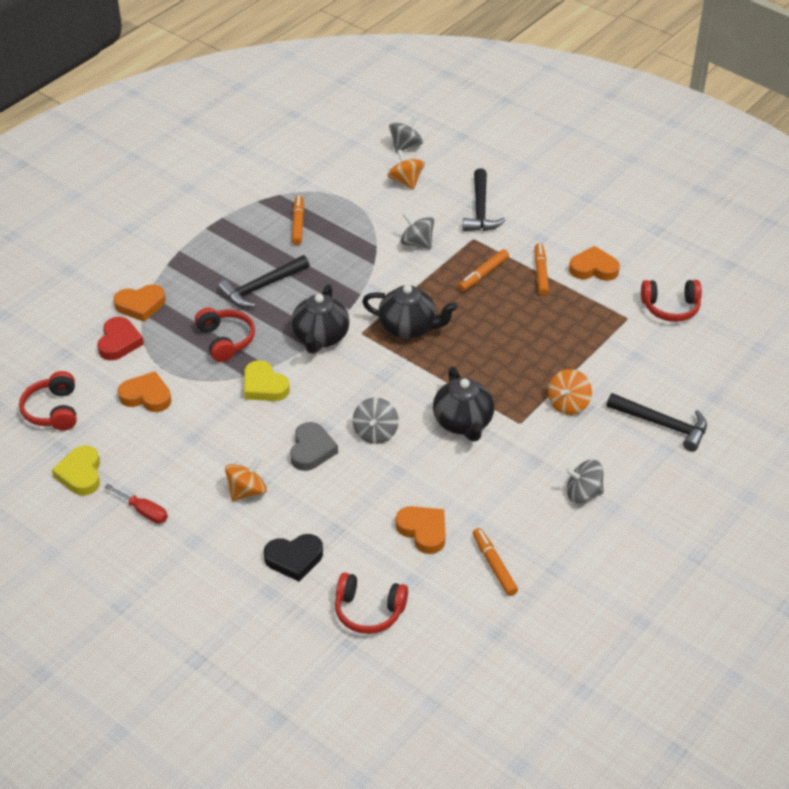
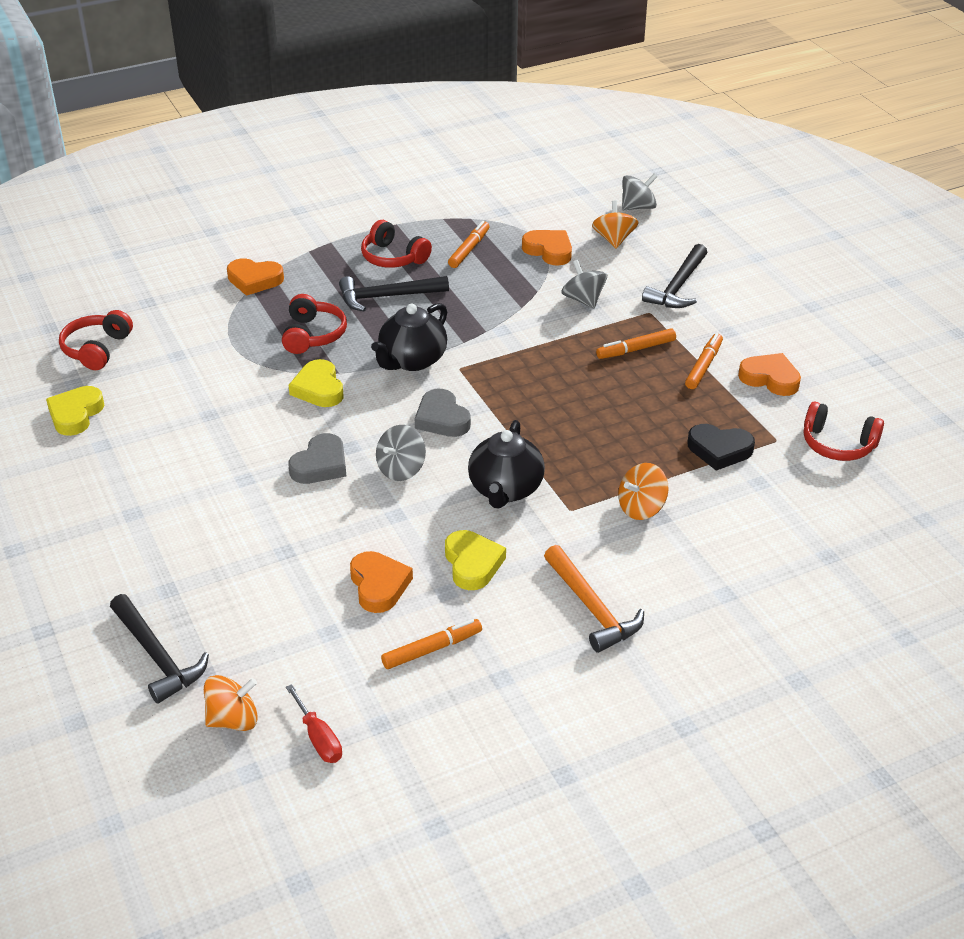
camera: 25 degrees right, 5 degrees down
red heart [98,317,144,360] -> none
red screwdriver [105,484,168,524] -> red screwdriver moved to [286,684,342,763]
orange heart [118,371,171,412] -> orange heart moved to [522,230,572,266]
orange spinning top [225,457,267,501] -> orange spinning top moved to [204,675,258,731]
black heart [264,534,323,581] -> black heart moved to [687,424,755,471]
red headphones [335,573,408,634] -> red headphones moved to [361,220,432,268]
black teapot [362,285,458,339] -> none
orange marker [473,528,518,596] -> orange marker turned 60 degrees clockwise [381,619,482,669]
grey spinning top [565,460,604,503] -> orange hammer [544,545,644,653]
black hammer [607,393,707,452] -> black hammer moved to [110,594,209,704]
none -> grey heart [415,389,471,437]
none -> yellow heart [445,530,506,590]

